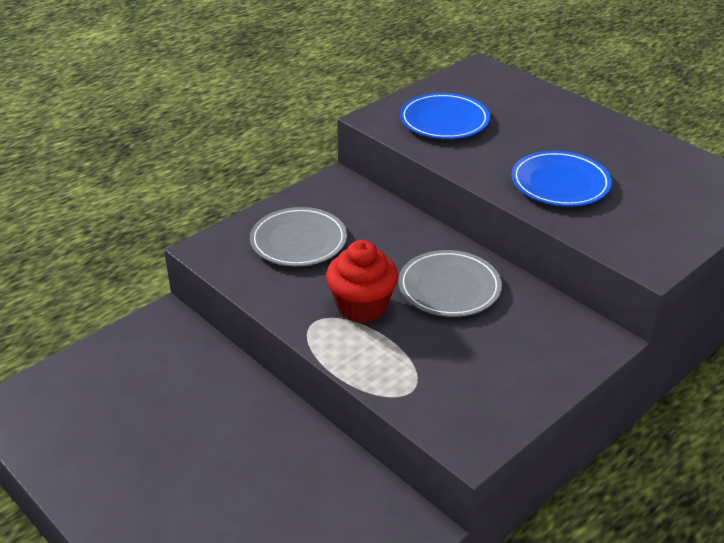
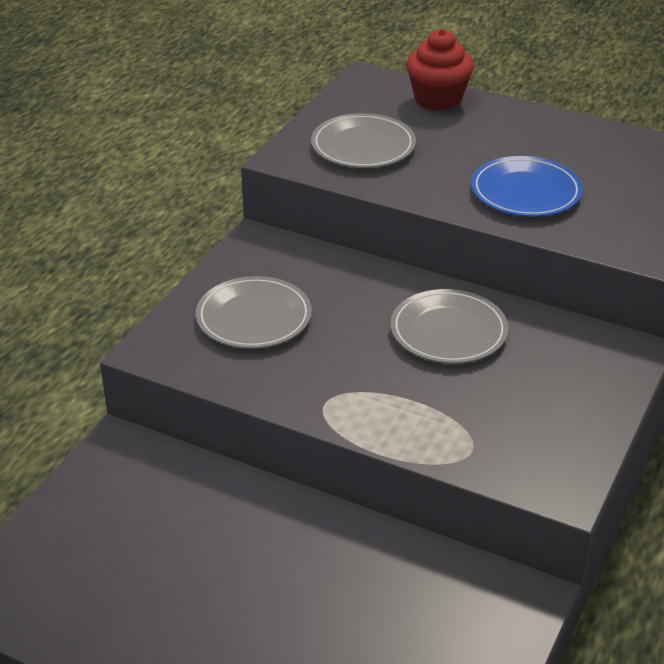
camera: 20 degrees left, 0 degrees up
red cupcake [326,240,398,323] -> red cupcake moved to [406,29,474,111]
blue plate [400,93,490,139] -> grey plate [311,113,416,168]

